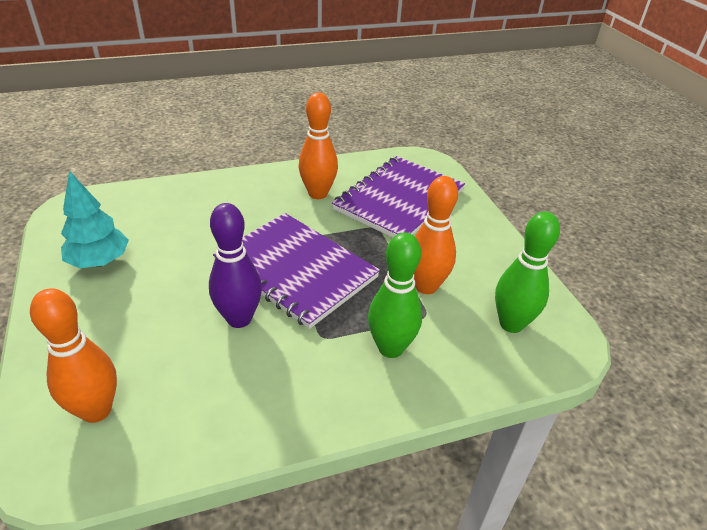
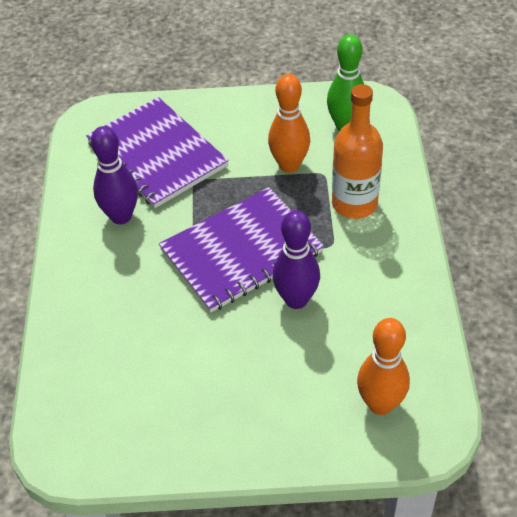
camera: 70 degrees left, 10 degrees up
turquoise tree [61,171,129,268] -> none
orange bowling pin [299,92,338,199] -> purple bowling pin [91,126,138,224]
green bowling pin [368,232,422,358] -> orange bottle [332,84,383,219]

